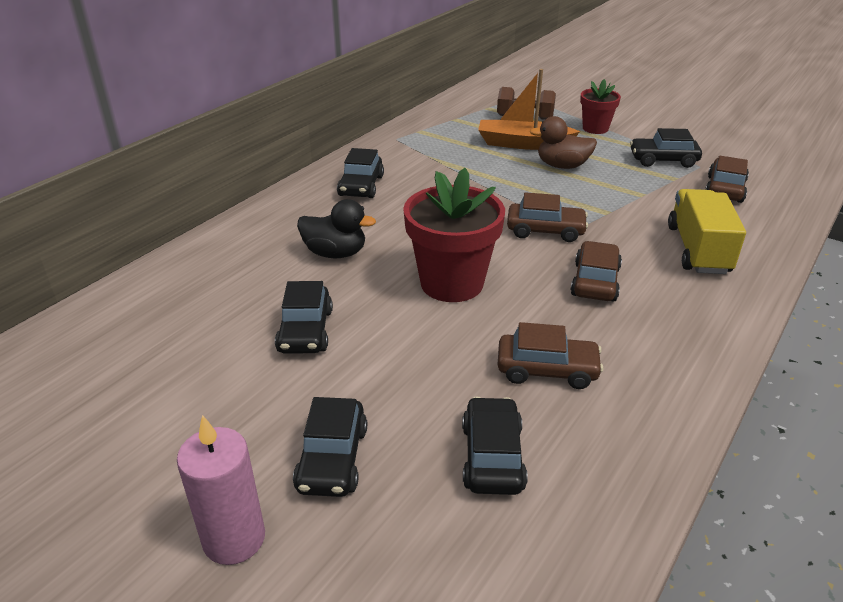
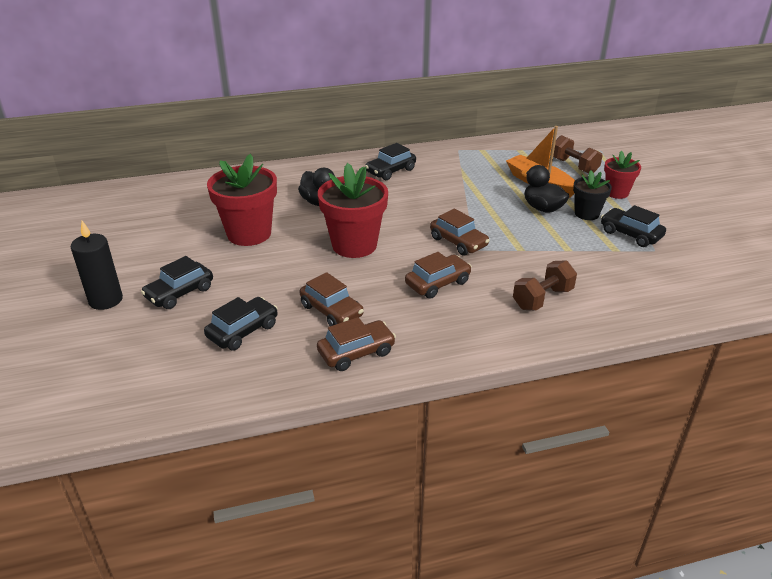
camera: 40 degrees right, 0 degrees up
pink candle [177,415,265,565] -> black candle [71,221,123,310]
black car [275,281,333,354] -> red flower pot [207,154,277,246]
brown duck [529,116,597,169] -> black duck [521,165,570,213]
yellow truck [668,189,746,274] -> brown dumbbell [513,260,577,311]
brown car [705,156,749,203] -> brown car moved to [317,317,396,371]
none -> black flower pot [573,170,612,220]

